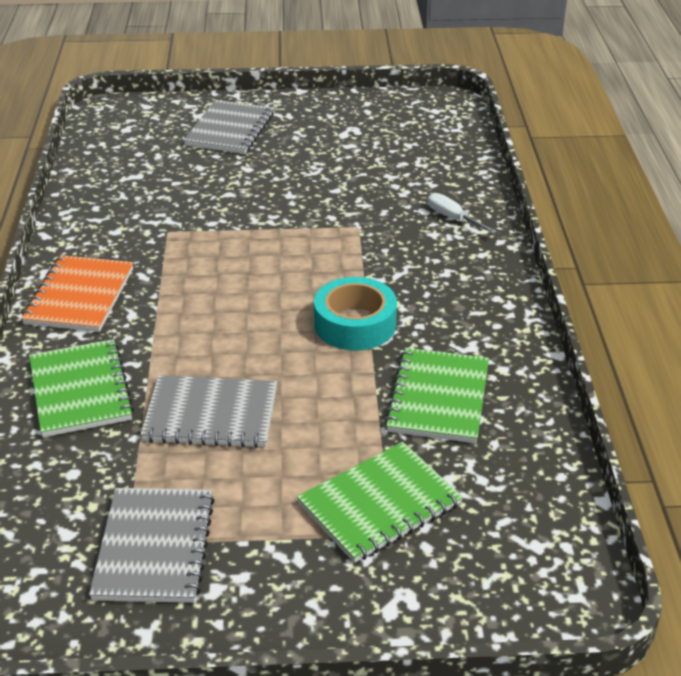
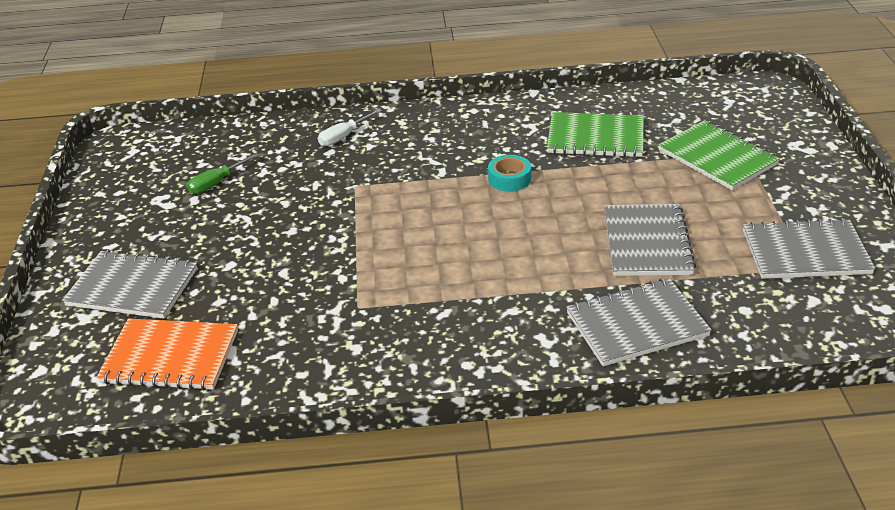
camera: 90 degrees left, 0 degrees up
orange notebook [21,255,133,332] -> orange notebook moved to [96,318,238,391]
green notebook [29,339,134,437] -> grey notebook [566,278,712,366]
turquoise tape [314,277,397,350] -> turquoise tape [488,155,531,192], size x0.60
none -> green screwdriver [187,153,259,194]

